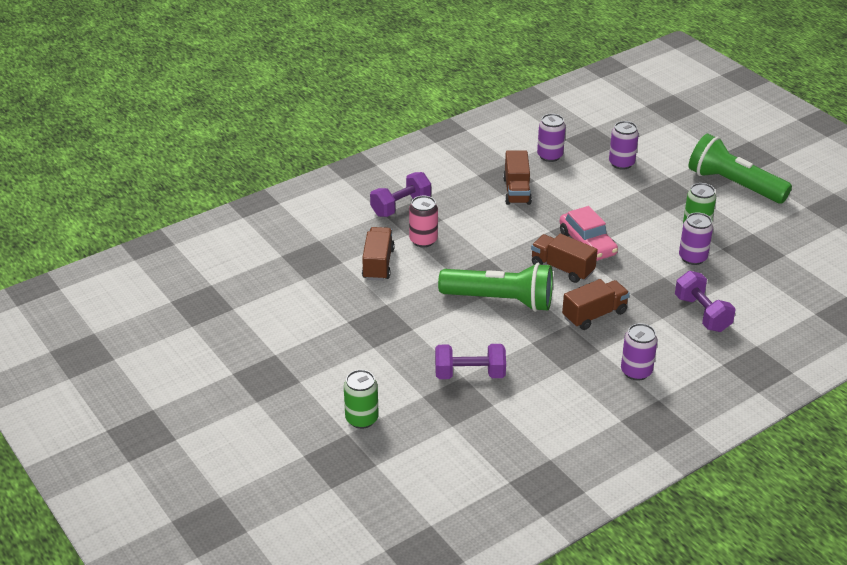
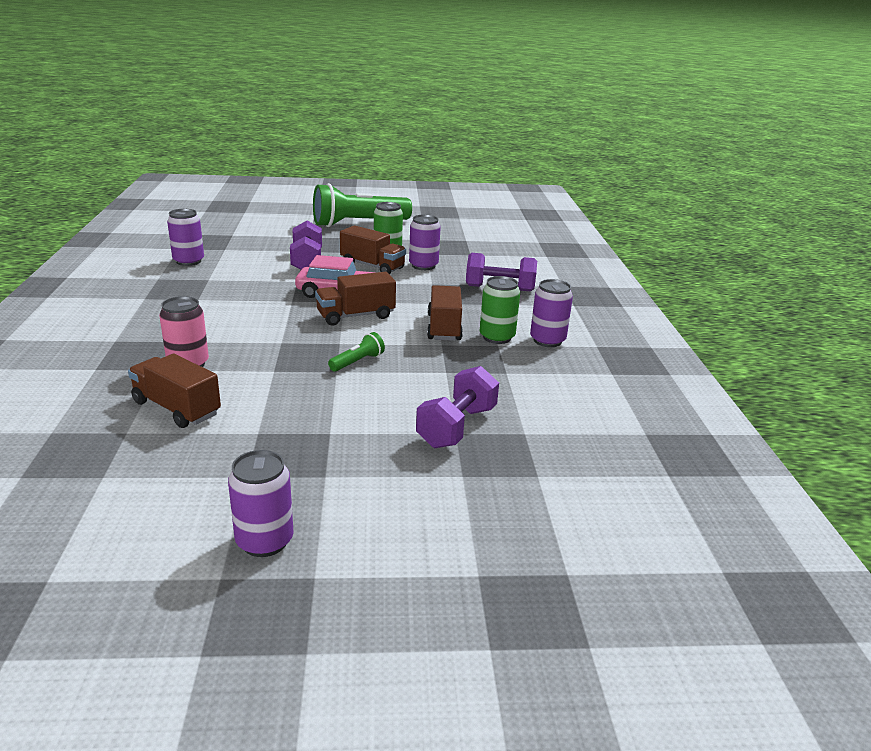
camera: 60 degrees left, 10 degrees down
green can [344,370,379,429] -> green can moved to [480,276,520,344]
purple dumbbell [370,172,431,217] -> purple dumbbell moved to [290,221,322,270]
green flashlight [438,263,553,312] -> green flashlight [328,332,385,372], size x0.41
brown truck [503,150,532,205] -> brown truck moved to [340,225,406,274]
purple can [609,121,639,170] -> purple can moved to [228,450,294,557]

